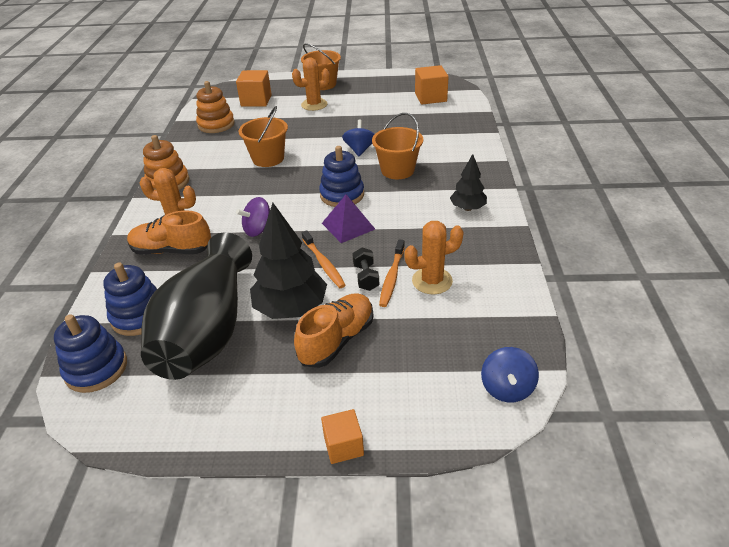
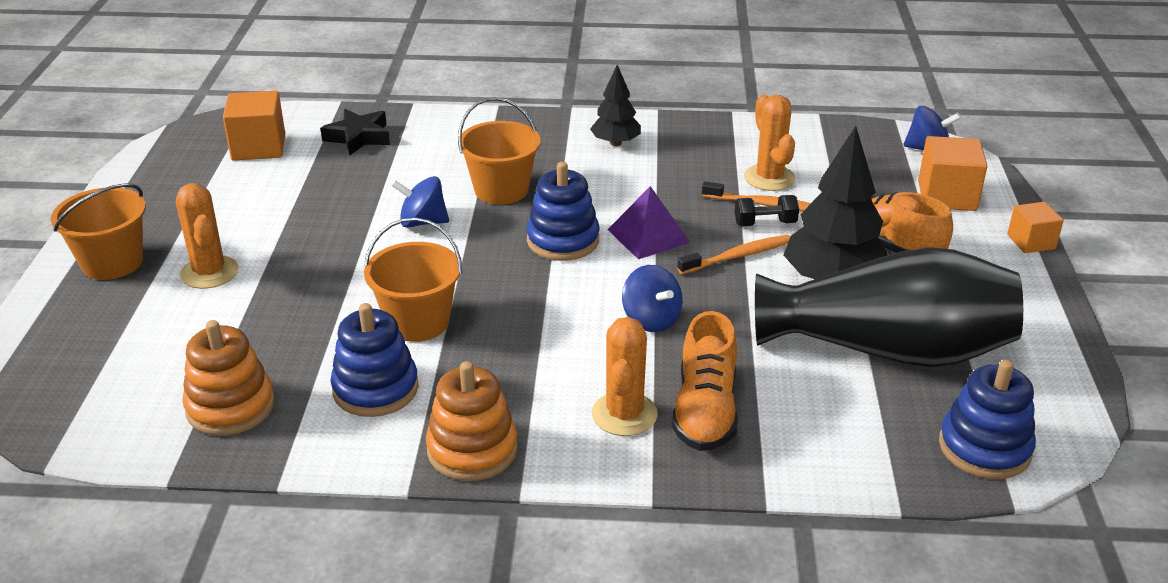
camera: 90 degrees left, 5 degrees down
blue stacking toy [103,262,157,336] -> blue stacking toy moved to [331,303,419,417]
orange cube [236,70,272,107] -> orange cube moved to [918,136,987,211]
purple spinning top [236,197,270,237] -> blue spinning top [622,265,683,332]
none -> black star [320,109,390,156]

